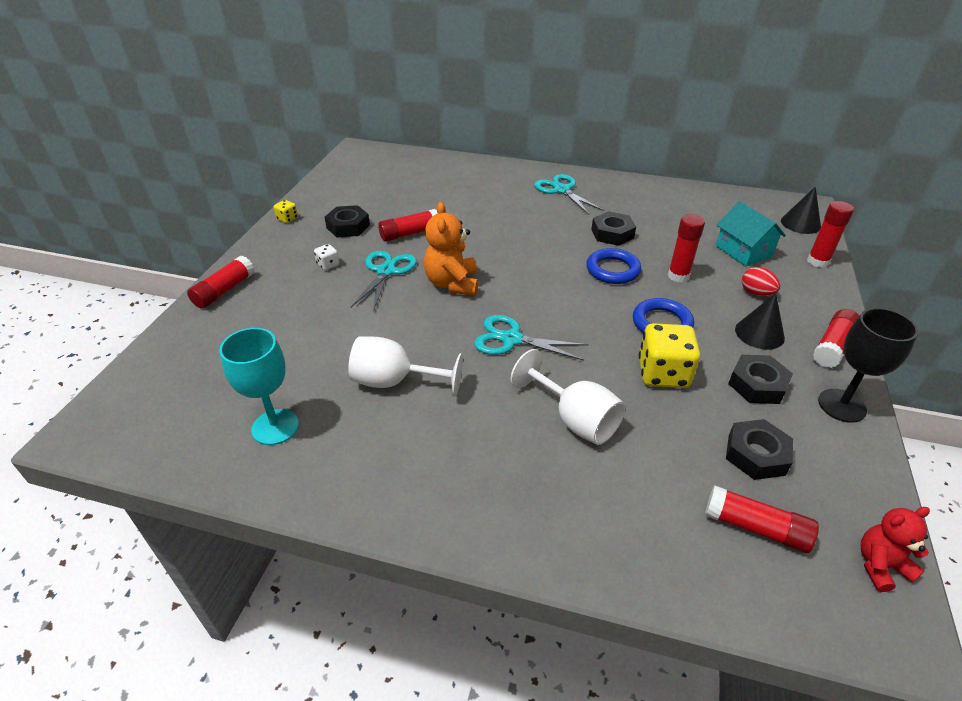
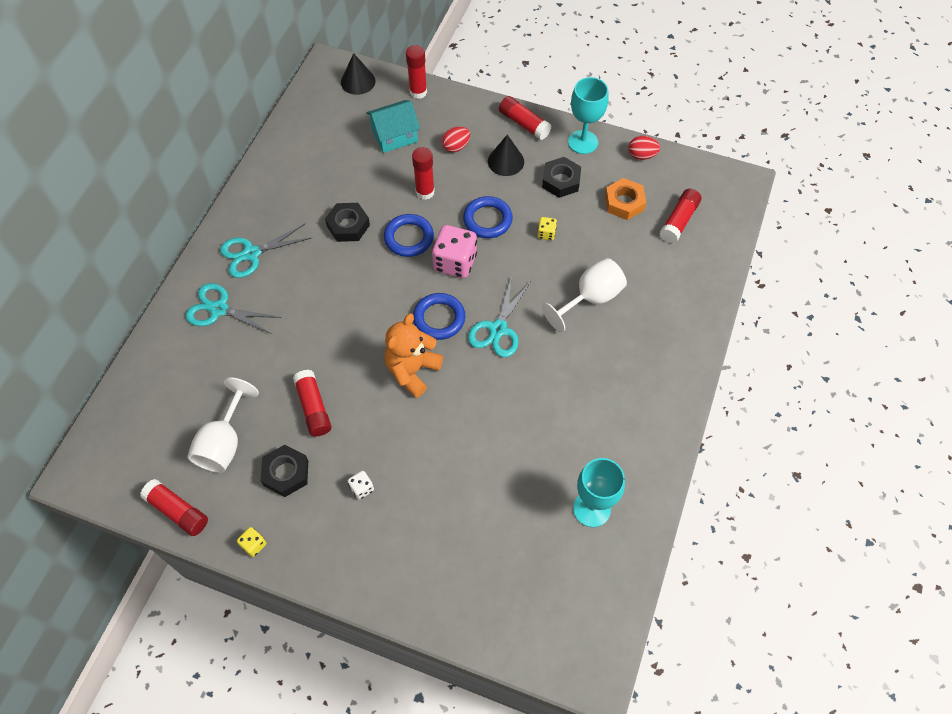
camera: 85 degrees left, 20 degrees up
red glue stick [187,256,255,309] -> red glue stick moved to [140,479,208,536]
white goblet [348,337,463,397] -> white goblet moved to [187,377,259,473]
turquoise scissors [351,251,417,312] -> turquoise scissors moved to [186,283,281,334]
orange teddy bear [424,202,478,295] -> orange teddy bear turned 120 degrees clockwise [385,313,443,398]
yellow dice [639,323,700,388] -> yellow dice [537,217,557,240], size x0.47
black nut [726,419,793,480] -> orange nut [605,178,646,220]
black goblet [818,308,918,423] -> turquoise goblet [568,77,609,154]
red teddy bear [861,507,930,592] -> none
none -> blue ring [413,293,466,340]
none -> pink dice [432,225,477,278]
none -> red egg [628,136,660,160]

